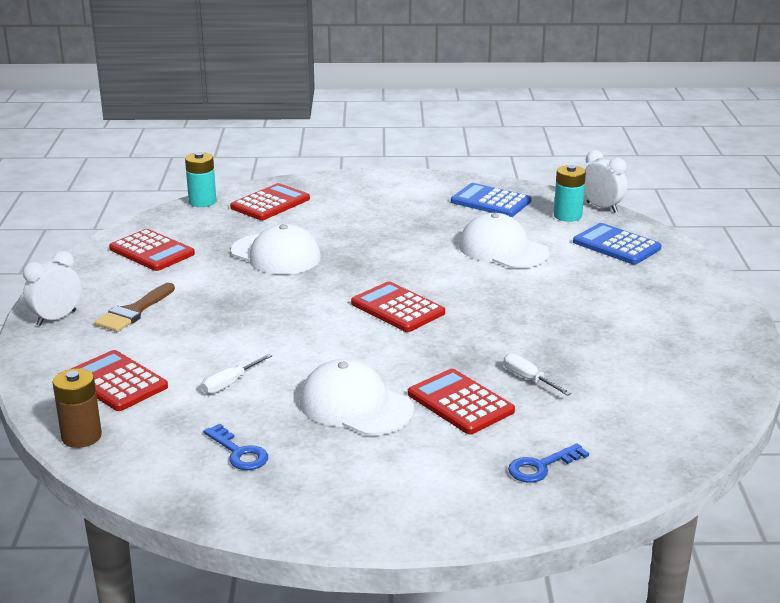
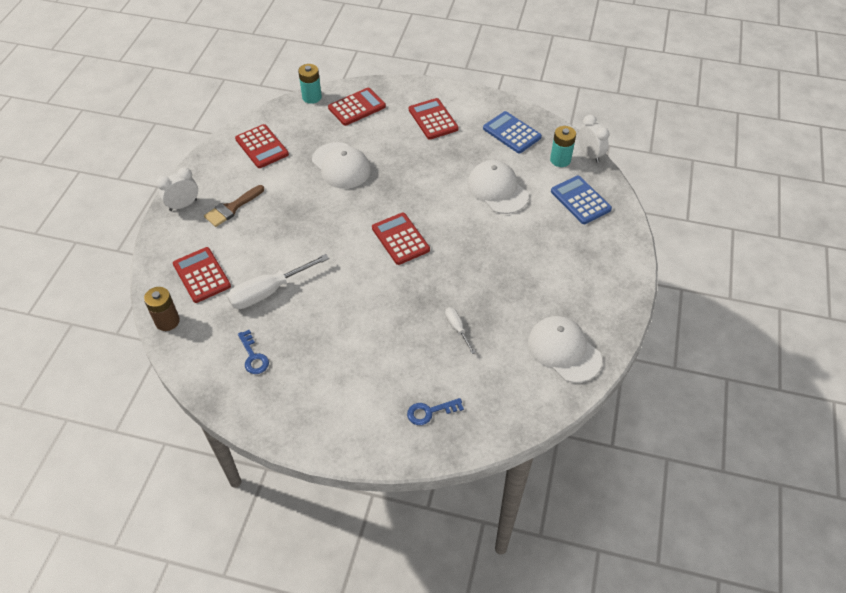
camera: 15 degrees right, 25 degrees up
white screwdriver [201,354,272,394] -> white screwdriver [227,254,329,309], size x1.93
white cap [300,359,414,435] -> white cap moved to [528,316,602,383]
red calculator [408,369,515,434] -> red calculator moved to [409,98,459,140]

